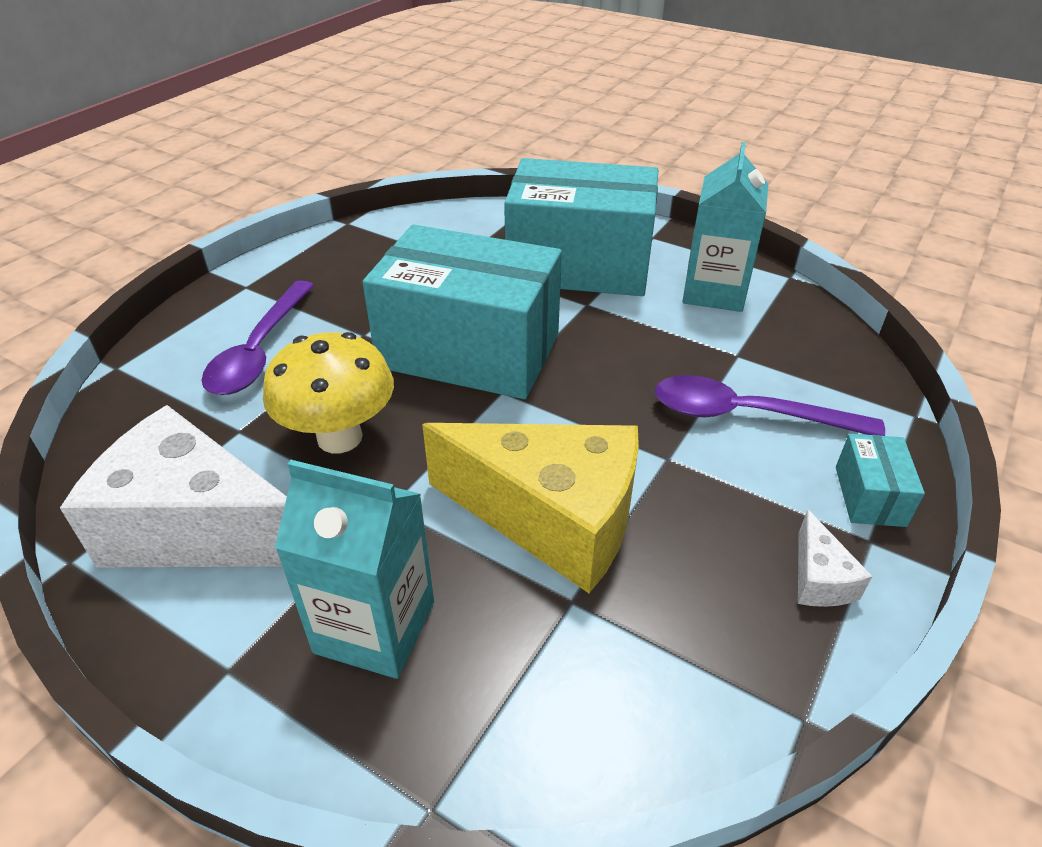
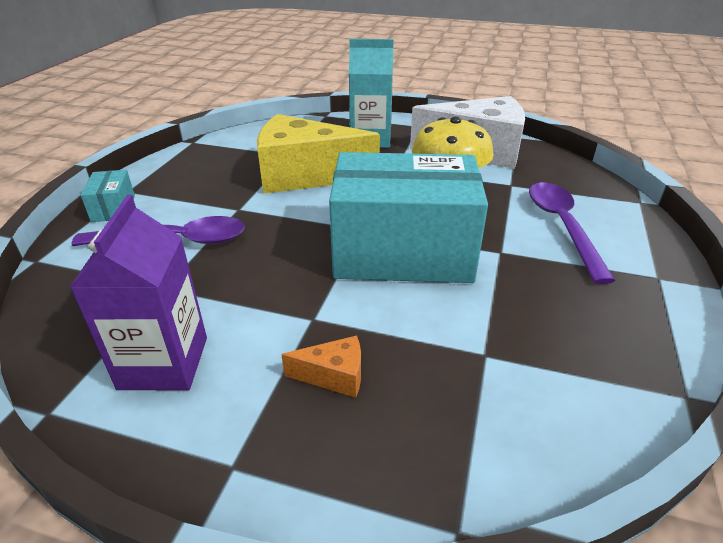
camera: 165 degrees right, 5 degrees down
turquoise box [504,158,658,296] -> orange cheese [281,336,361,398]
turquoise carton [682,142,768,312] -> purple carton [70,195,207,390]
white cheese [798,509,872,607] -> none

